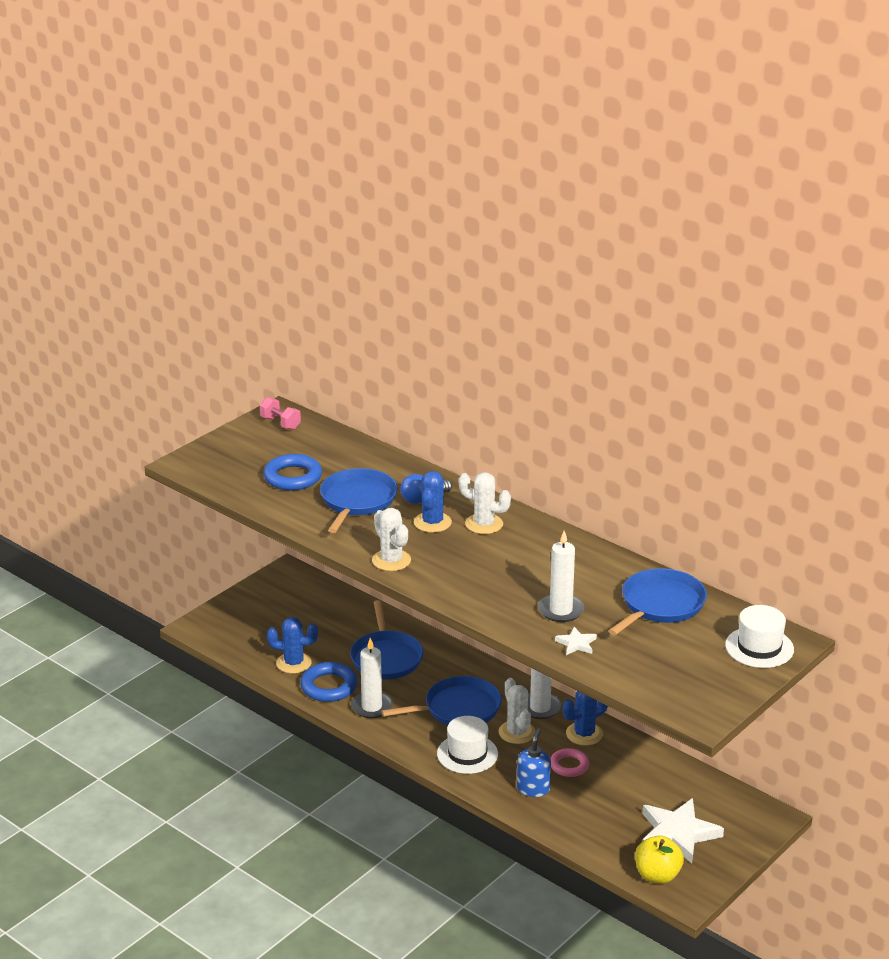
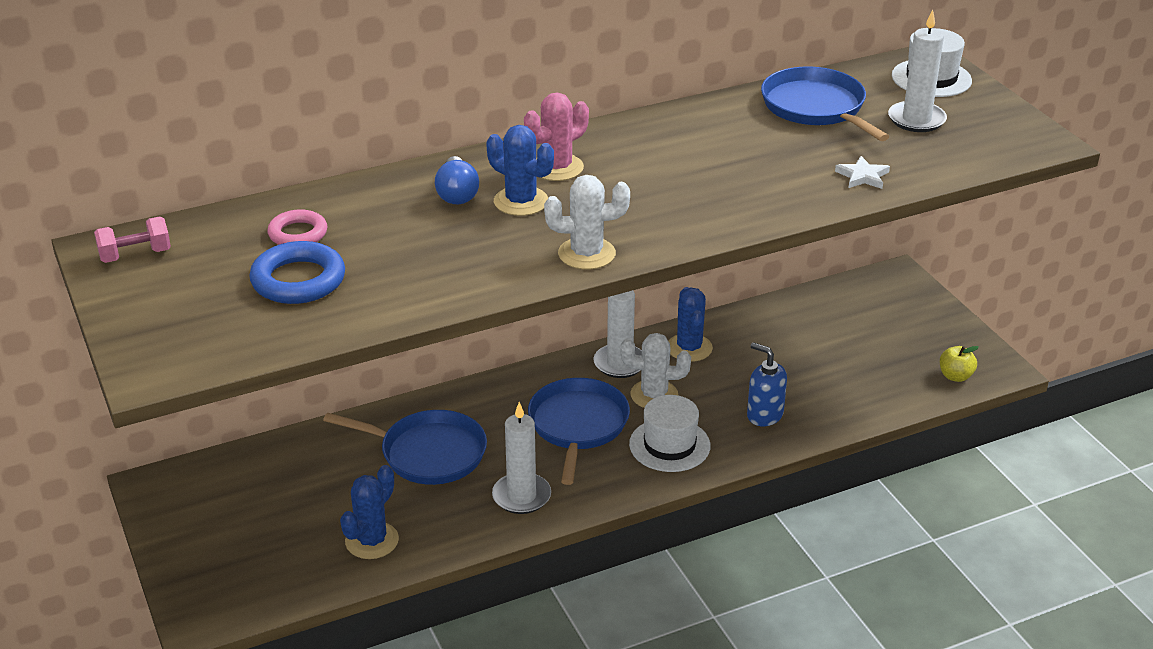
camera: 65 degrees left, 5 degrees up
blue ring [300,662,358,702] -> none
blue pan [320,468,398,533] -> none
white cactus [459,472,511,534] -> pink cactus [524,92,589,181]
white candle [538,531,584,622] -> white candle moved to [888,10,947,132]
pink ring [550,748,589,777] -> pink ring moved to [267,210,327,245]
yellow apple [635,836,684,884] -> yellow apple [940,346,979,382], size x0.65
white star [642,798,724,864] -> none

